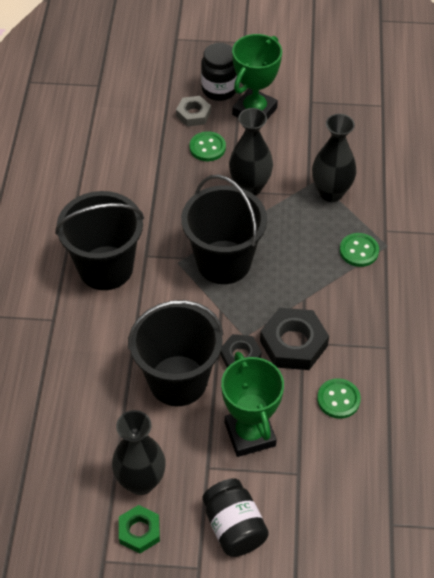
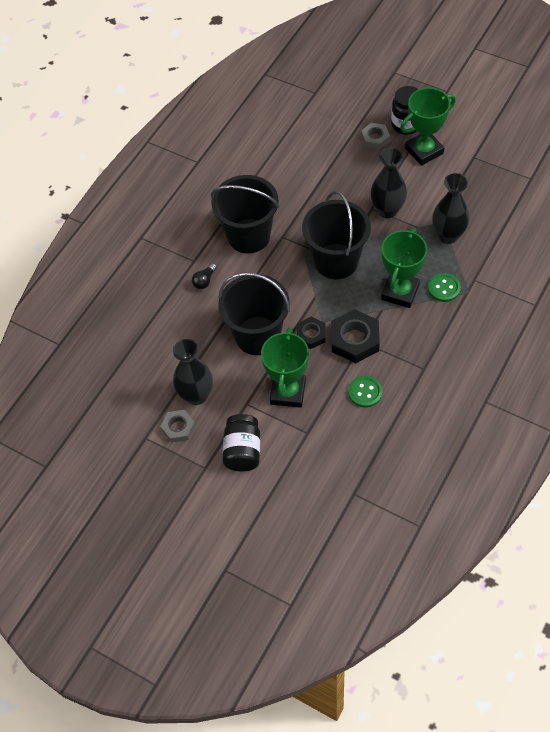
camera: 30 degrees right, 5 degrees up
green nut [119,505,160,553] -> grey nut [160,410,195,443]
green button [190,131,226,161] -> none
none -> black light bulb [192,263,217,289]
none -> green trophy [381,228,427,308]

